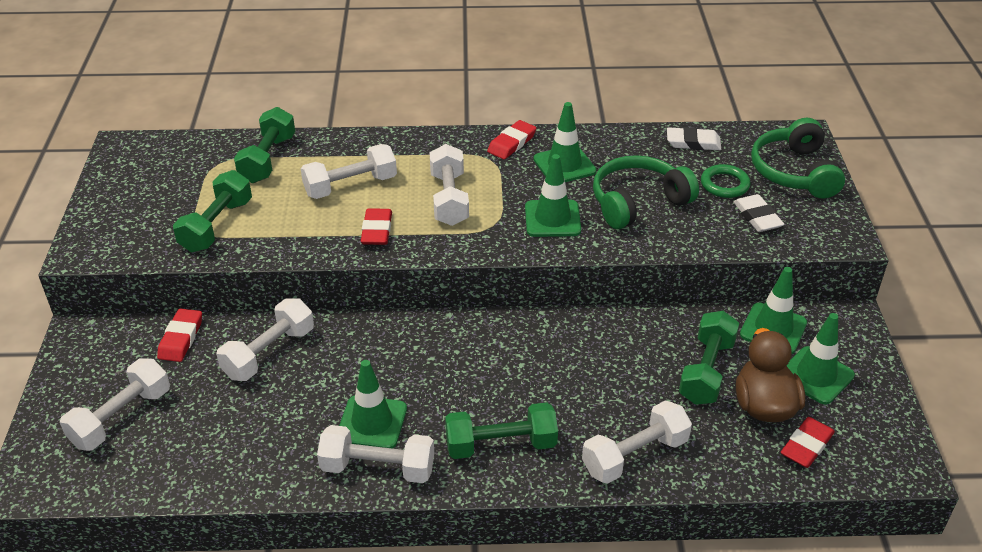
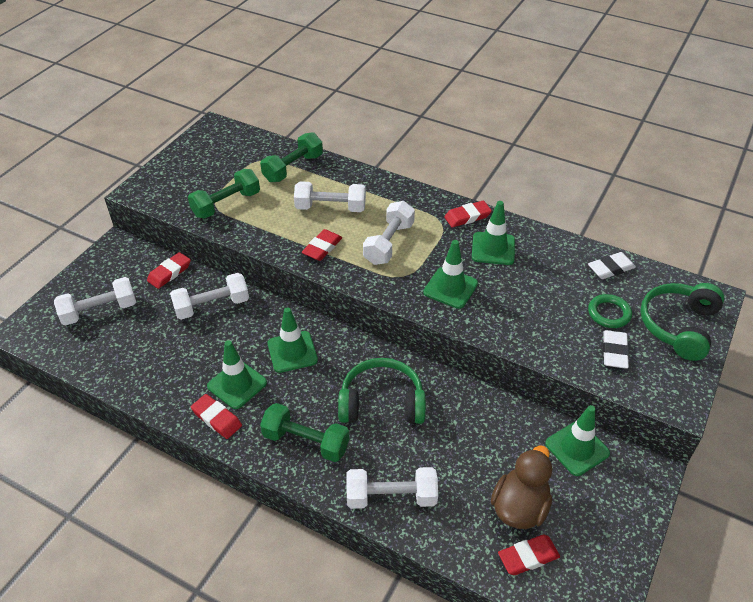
camera: 30 degrees right, 5 degrees up
white dumbbell [317,425,434,483] -> red eraser [191,394,242,439]
green headphones [593,155,699,229] -> green headphones moved to [338,358,426,424]
white eraser [667,127,721,150] -> white eraser turned 60 degrees counterclockwise [588,252,636,279]
green dumbbell [679,311,739,405] -> none
green traffic cone [787,313,855,405] -> green traffic cone moved to [268,307,318,373]

